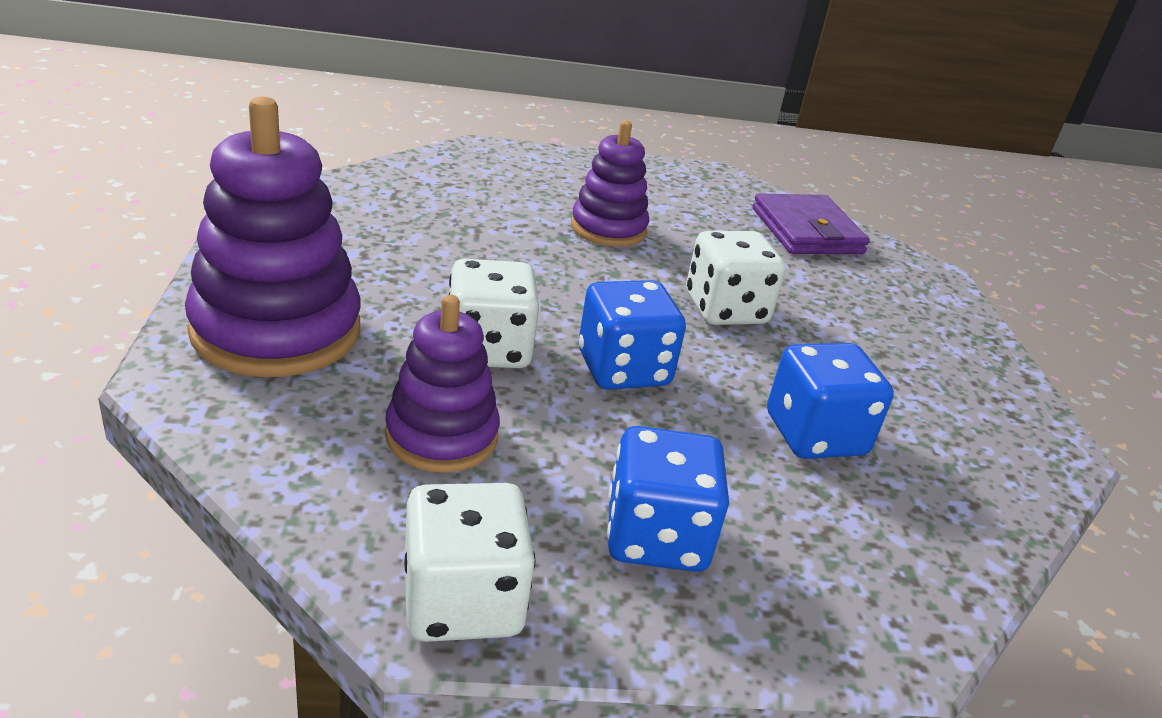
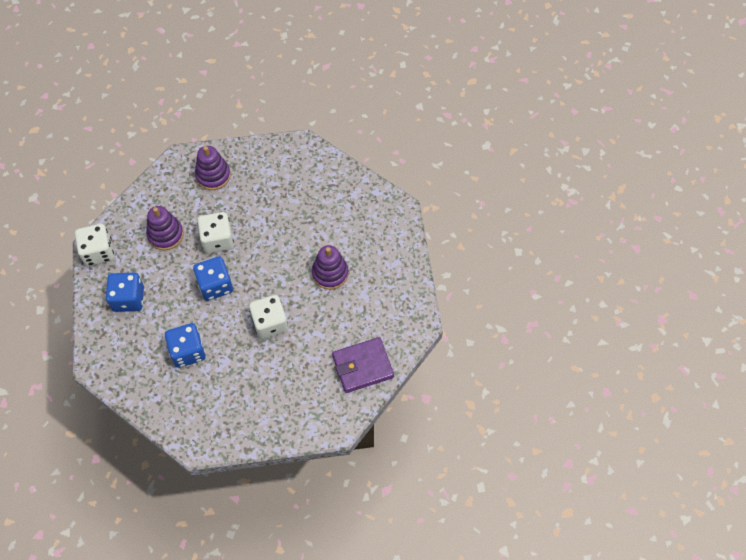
camera: 90 degrees right, 30 degrees up
purple stacking toy [185,96,361,377] -> purple stacking toy [195,146,231,190], size x0.61

